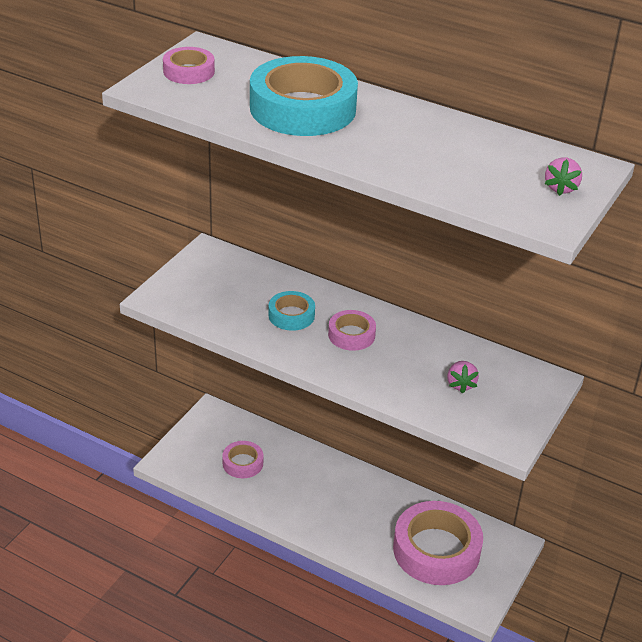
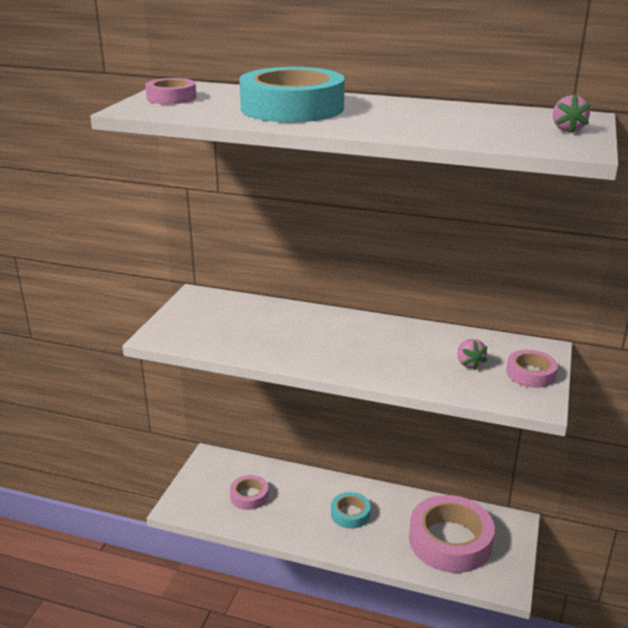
camera: 10 degrees left, 10 degrees down
turquoise tape [268,291,315,331] -> turquoise tape moved to [331,492,371,529]
pink tape [328,310,376,351] -> pink tape moved to [506,350,558,388]

